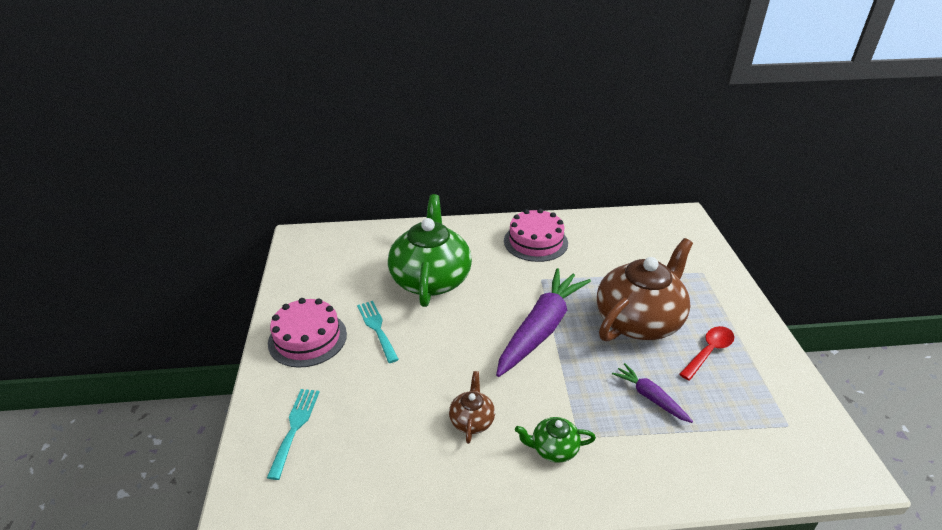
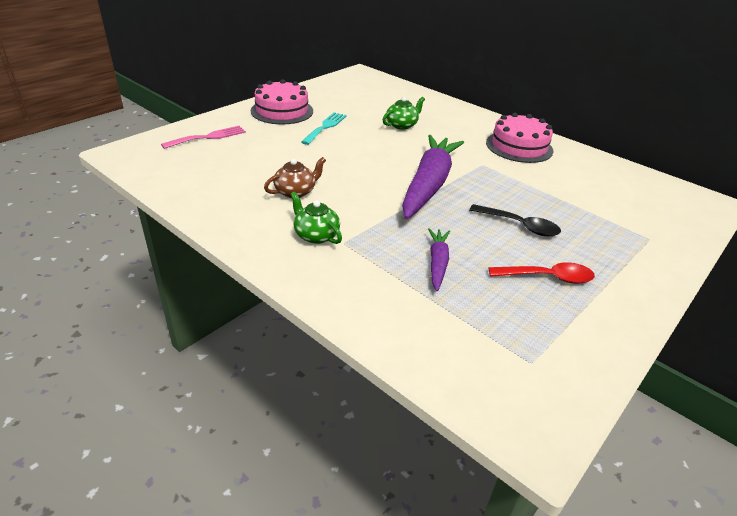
camera: 45 degrees right, 0 degrees up
turquoise fork [267,389,319,480] -> pink fork [161,126,246,149]
green teapot [388,194,472,307] -> green teapot [382,97,425,130], size x0.44
purple carrot [496,268,591,377] -> purple carrot turned 60 degrees counterclockwise [402,135,464,219]
brown teapot [597,238,693,342] -> black spoon [469,204,561,236]

